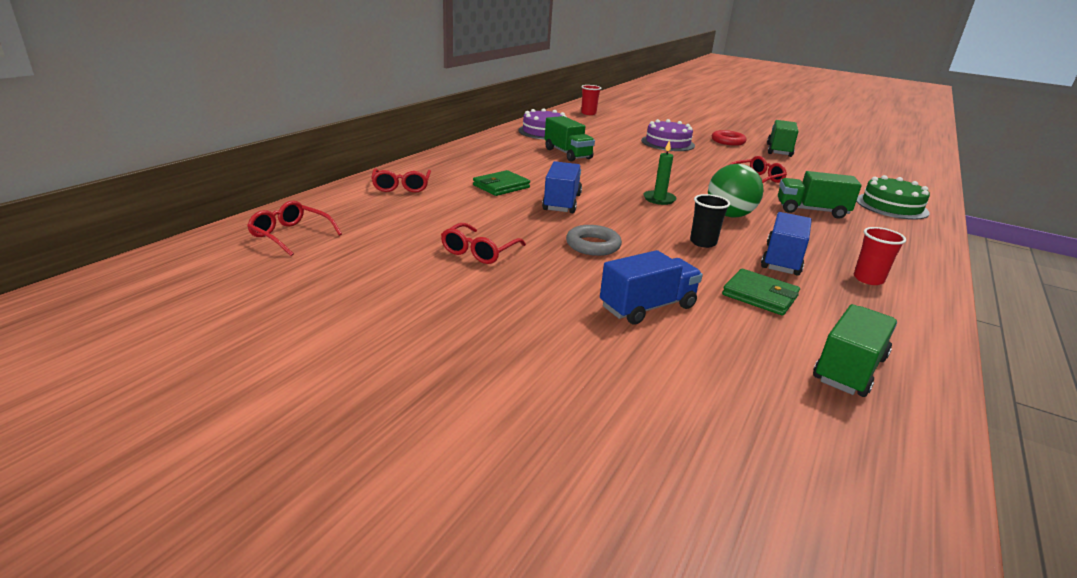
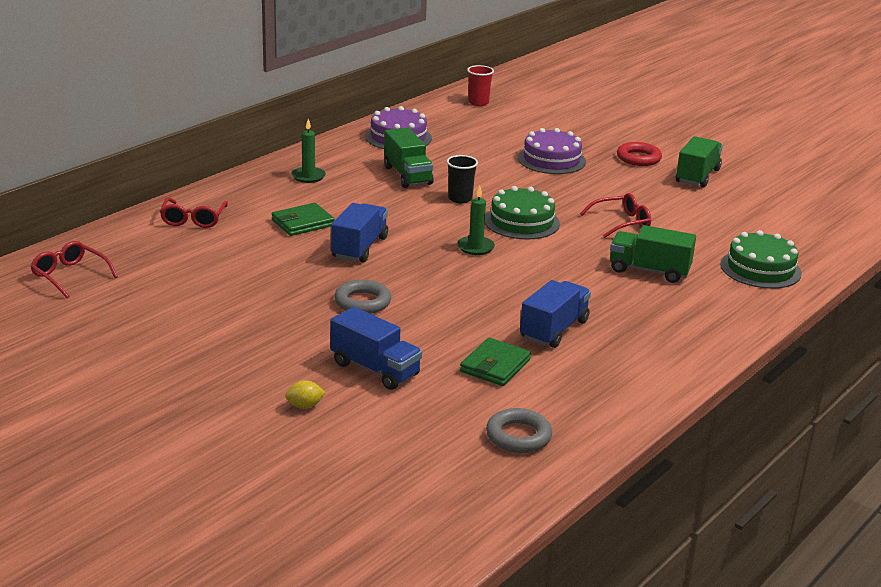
camera: 10 degrees right, 0 degrees up
red glasses [441,223,526,264] -> none
blue truck [600,250,703,325] -> blue truck turned 60 degrees clockwise [331,307,422,390]
black cup [690,194,730,248] -> black cup moved to [447,155,478,203]
green ball [708,164,764,218] -> none
green wallet [722,269,800,315] -> green wallet turned 75 degrees clockwise [460,338,531,386]
green truck [813,304,897,397] -> grey ring [486,408,552,453]
red cup [854,227,906,285] -> none
none -> yellow lemon [285,380,326,409]
none -> green candle [291,119,326,183]
none -> green cake [485,186,560,239]

